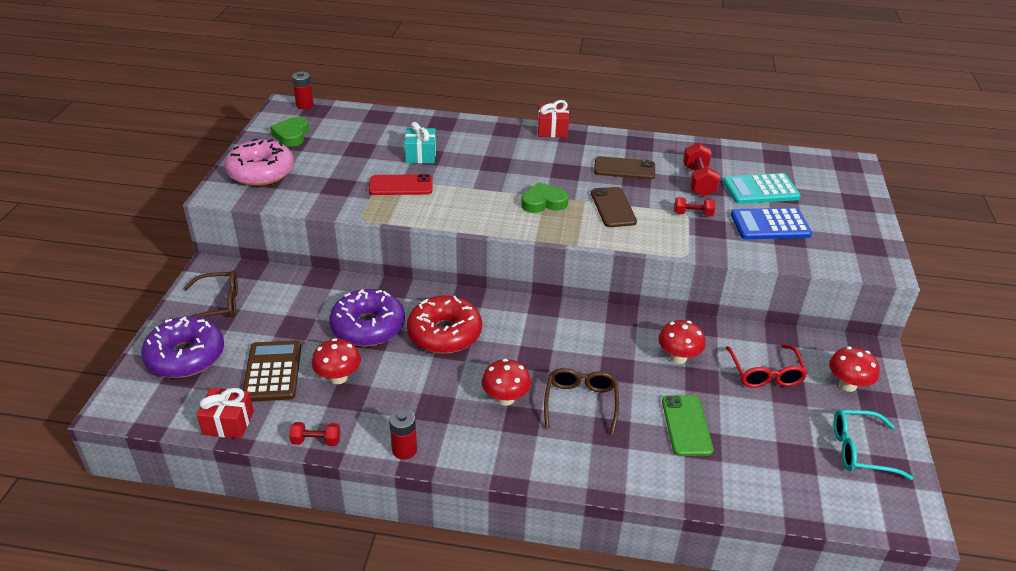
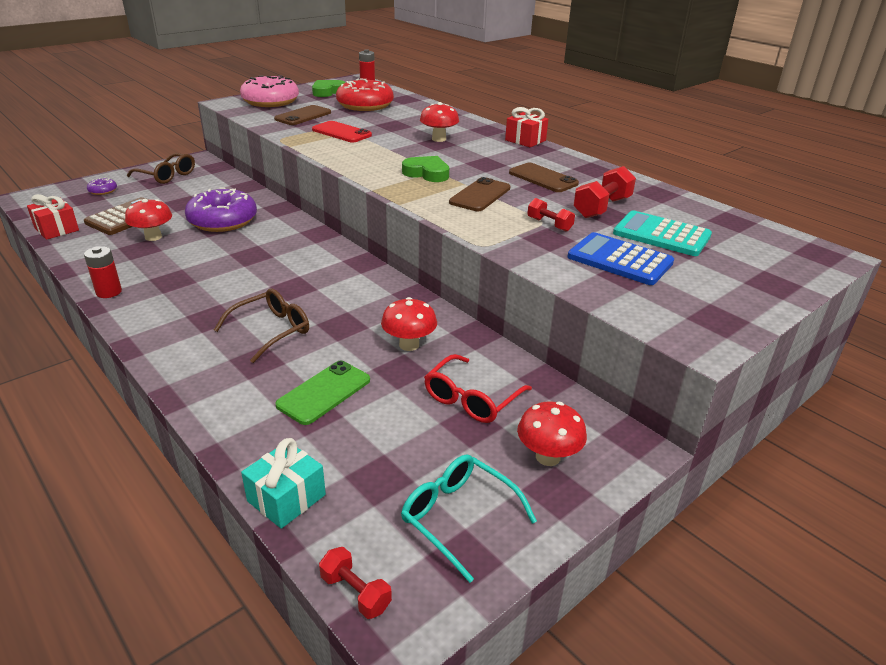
camera: 40 degrees right, 5 degrees down
purple donut [141,316,224,378] -> purple donut [87,178,117,195], size x0.43
red dumbbell [289,422,340,446] -> red dumbbell moved to [319,547,392,619]
turquoise gift [404,122,436,163] -> turquoise gift moved to [241,438,326,529]
red donut [407,295,482,354] -> red donut moved to [336,78,394,111]
red mushroom [482,359,531,406] -> red mushroom moved to [420,102,459,142]
none -> brown phone [274,105,331,125]

